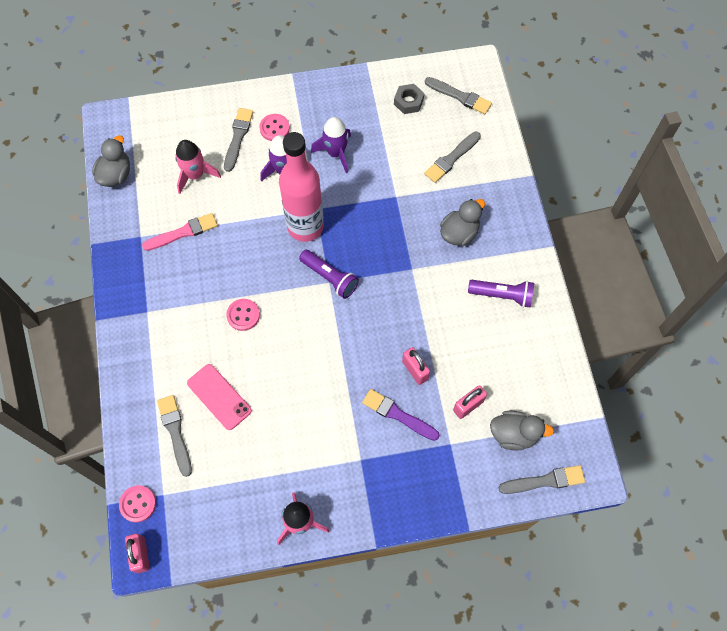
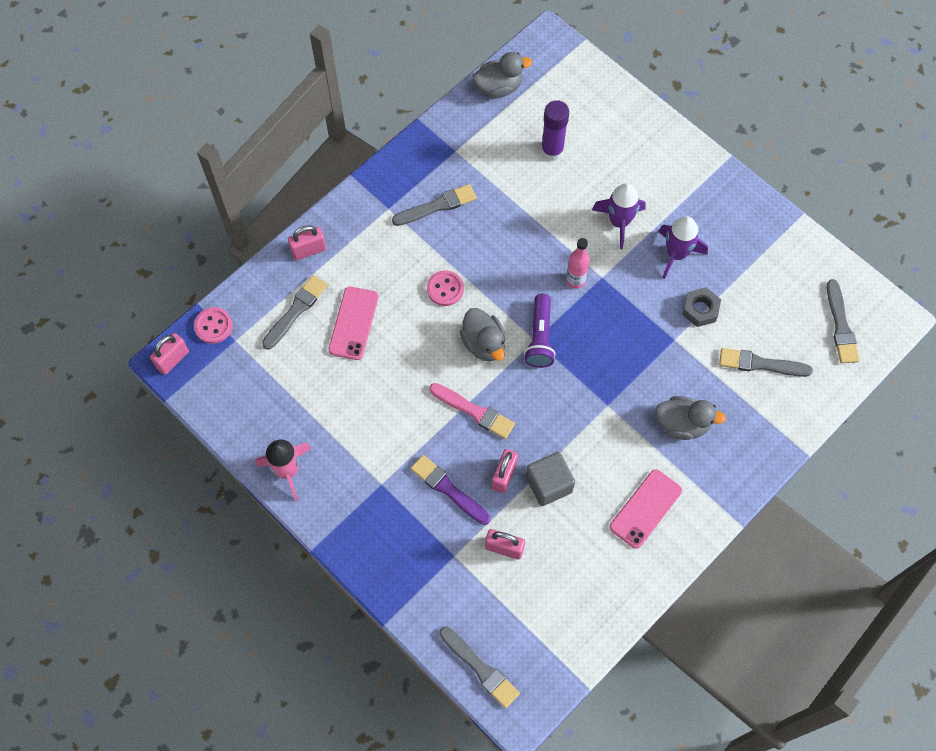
camera: 55 degrees right, 0 degrees up
pink brush [142,213,218,251] -> pink brush moved to [429,383,515,439]
pink rocket [175,140,221,194] -> purple glue stick [541,100,569,161]
grey brush [224,108,253,172] -> grey brush moved to [392,184,477,226]
pink button [259,114,290,141] -> none
pink bottle [279,132,324,242] -> pink bottle [566,238,590,289], size x0.45
purple brush [362,389,440,441] -> purple brush turned 45 degrees counterclockwise [410,455,490,525]
grey nut [394,84,424,114] -> grey nut moved to [682,287,721,327]
purple flashlight [468,280,534,308] -> pink phone [610,469,682,549]
grey duck [490,411,554,451] -> grey duck moved to [460,308,505,361]
none -> pink padlock [288,226,326,260]
none -> grey cube [526,452,575,506]

